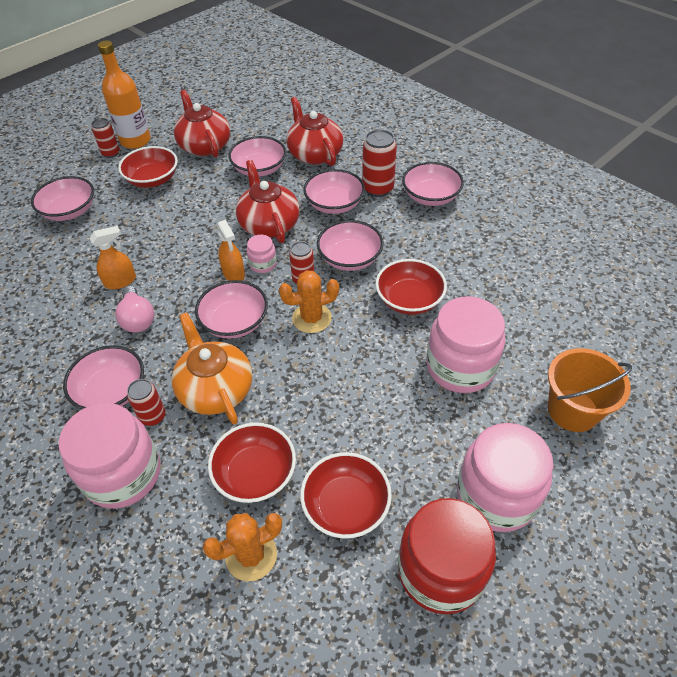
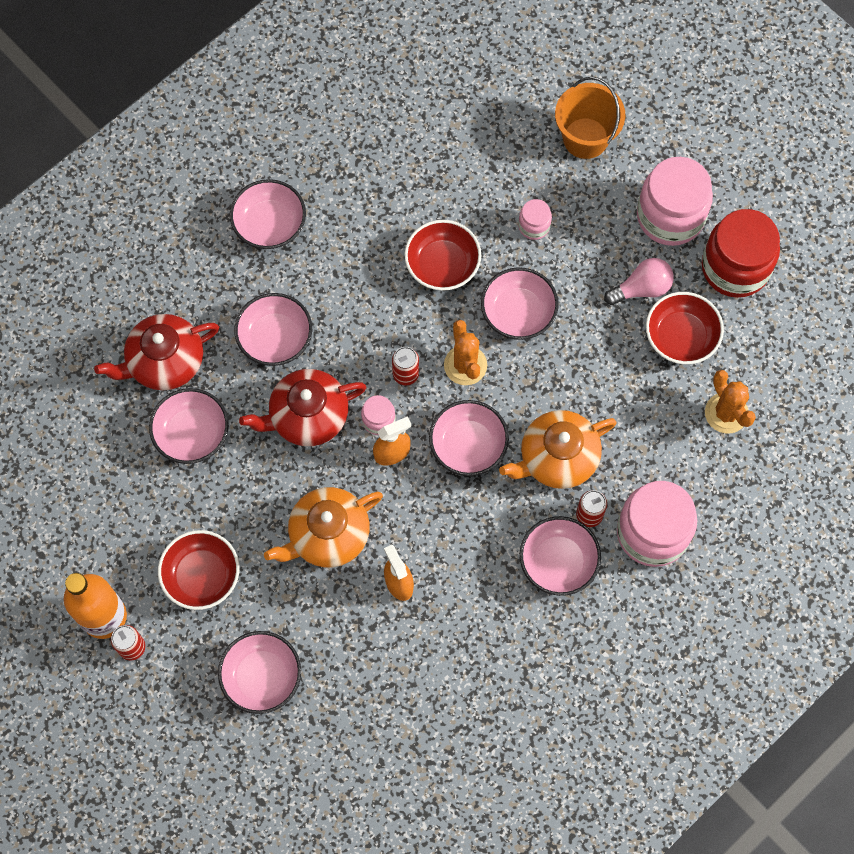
camera: 90 degrees left, 20 degrees up
pink light bulb [115,286,154,333] -> pink light bulb moved to [604,258,674,305]
red teapot [174,90,230,157] -> none
red bowl [208,422,296,503] -> none
pink bowl [317,220,384,271] -> pink bowl moved to [481,267,558,340]
red can [362,129,397,197] -> none
pink jar [426,296,505,393] -> pink jar [518,199,552,240], size x0.46
none -> orange teapot [264,487,383,567]

